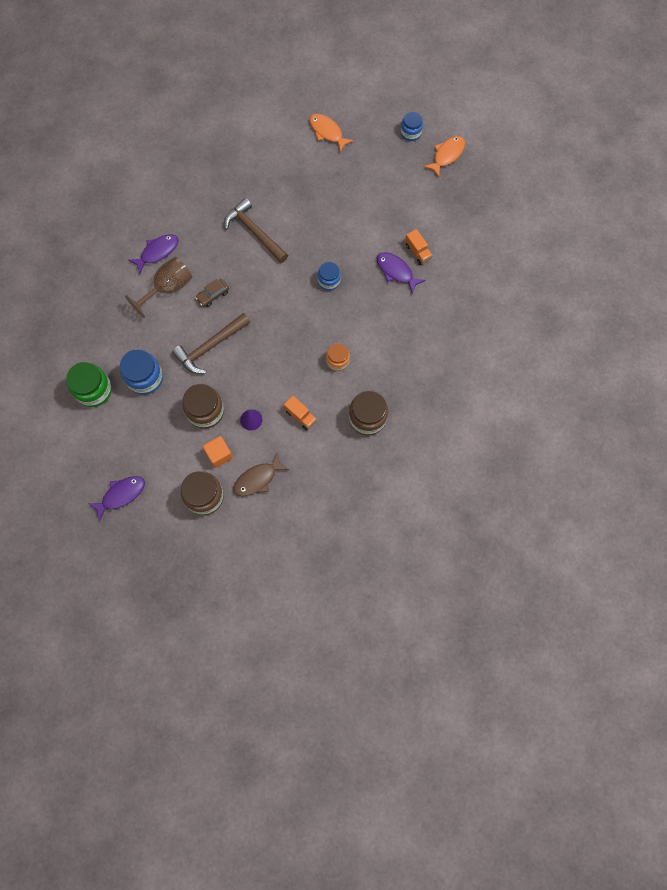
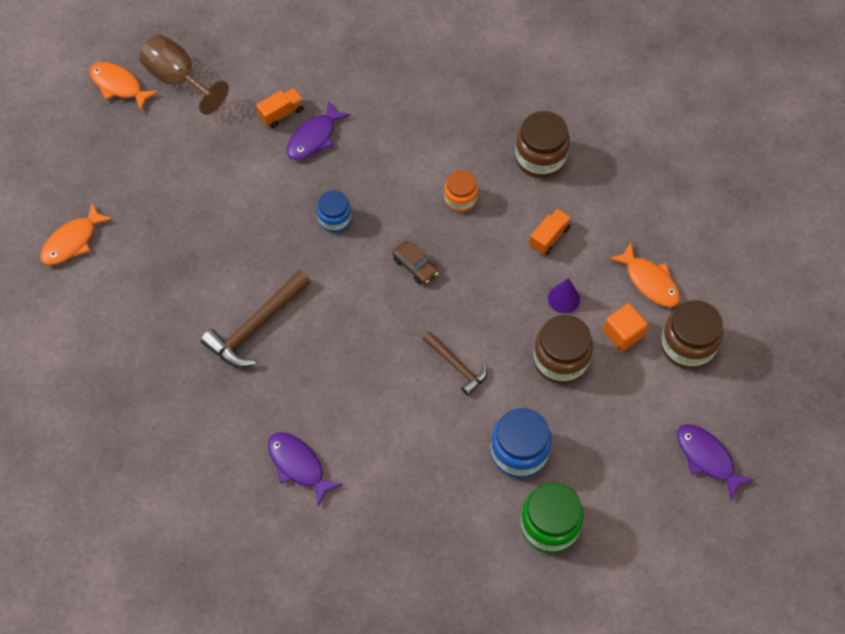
camera: 95 degrees left, 10 degrees down
brown goblet [125,257,192,318] -> brown goblet moved to [139,34,229,115]
brown hammer [172,313,250,374] -> brown hammer [423,332,487,396], size x0.61
brown car [196,279,229,307] -> brown car moved to [392,241,439,284]
brown fish [233,453,289,496] -> orange fish [609,242,680,307]
blue jar [401,112,423,141] -> none

